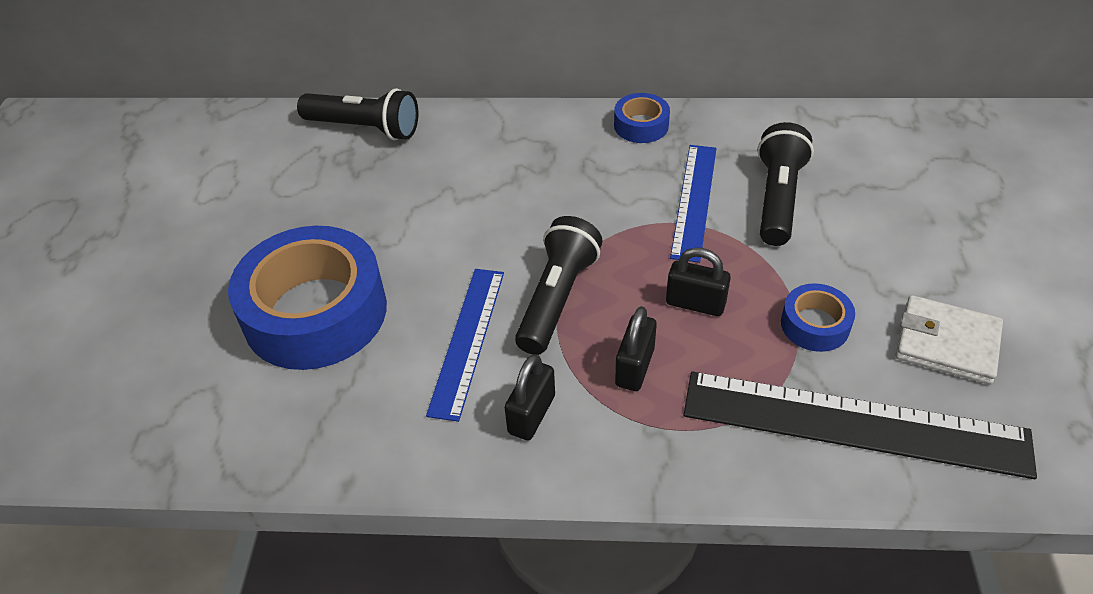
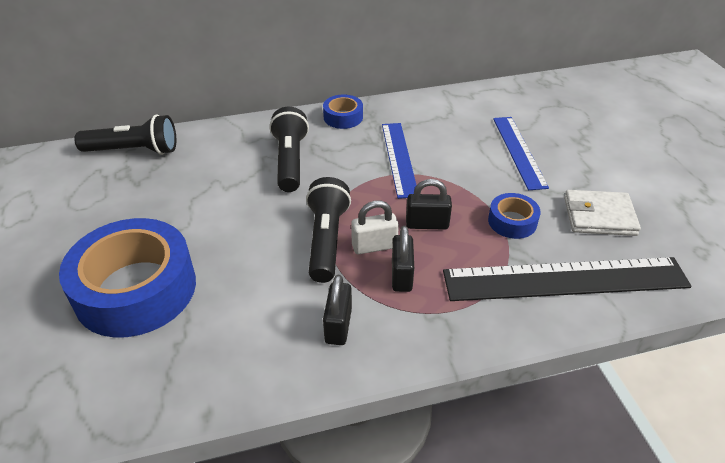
camera: 20 degrees left, 5 degrees down
blue ruler [426,269,504,422] -> blue ruler moved to [493,117,549,190]
black flashlight [758,122,814,246] -> black flashlight moved to [269,107,309,192]
none -> white padlock [351,201,399,254]

